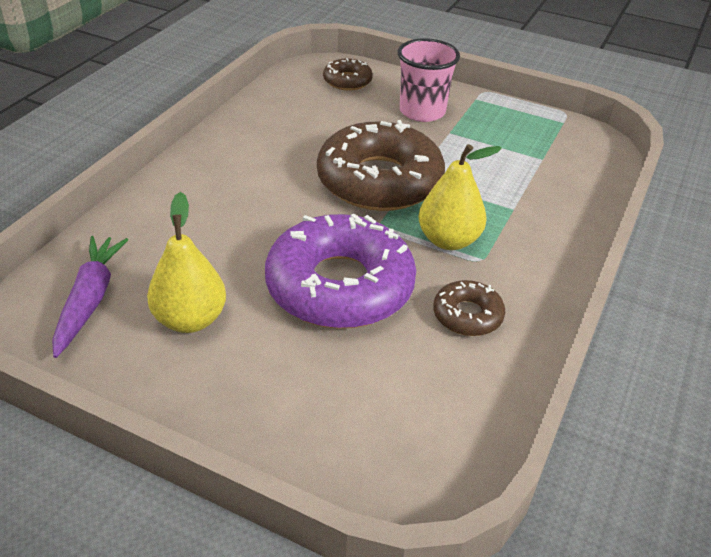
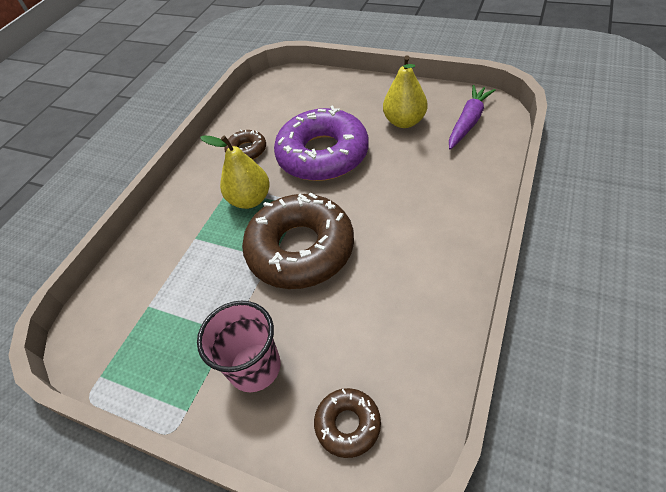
camera: 175 degrees left, 10 degrees up
purple carrot [52,236,128,358] -> purple carrot turned 150 degrees counterclockwise [449,85,496,150]

